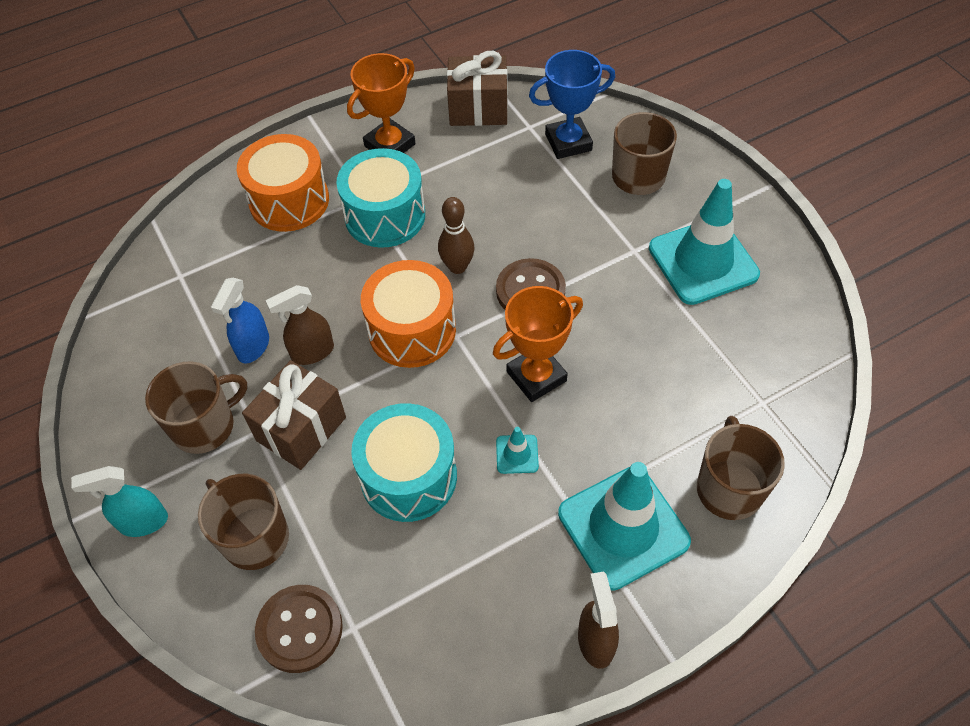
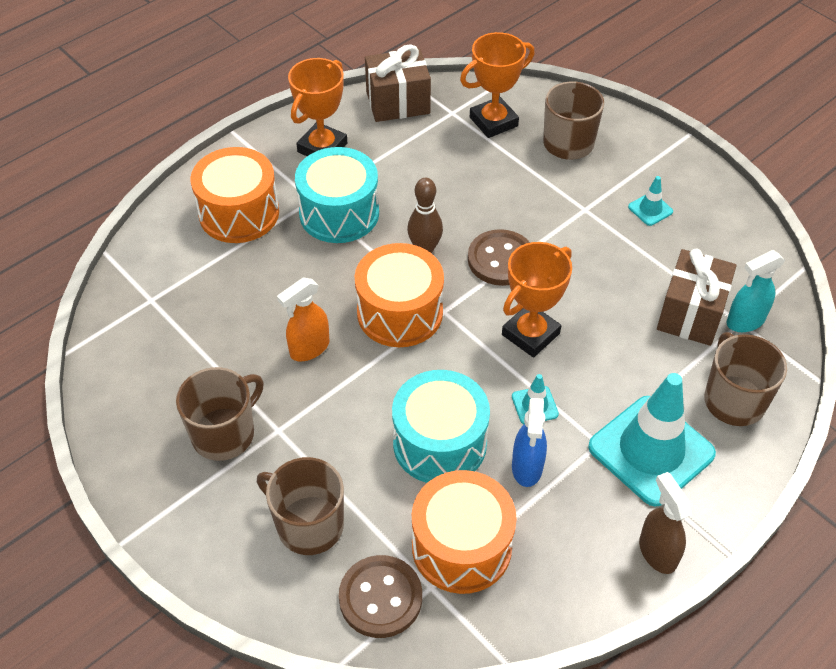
camera: 15 degrees left, 5 degrees down
turquoise spray bottle [71,466,168,537] -> turquoise spray bottle moved to [727,250,785,332]
blue spray bottle [211,278,269,363] -> blue spray bottle moved to [512,398,547,487]
brown gift [242,360,346,470] -> brown gift moved to [657,248,737,346]
brown spray bottle [266,285,334,365] -> orange spray bottle [277,277,329,362]
blue trophy [529,50,615,159] -> orange trophy [460,32,535,138]
turquoise traffic cone [649,179,760,305] -> turquoise traffic cone [628,176,673,226], size x0.42
none -> orange drum [412,470,517,594]

